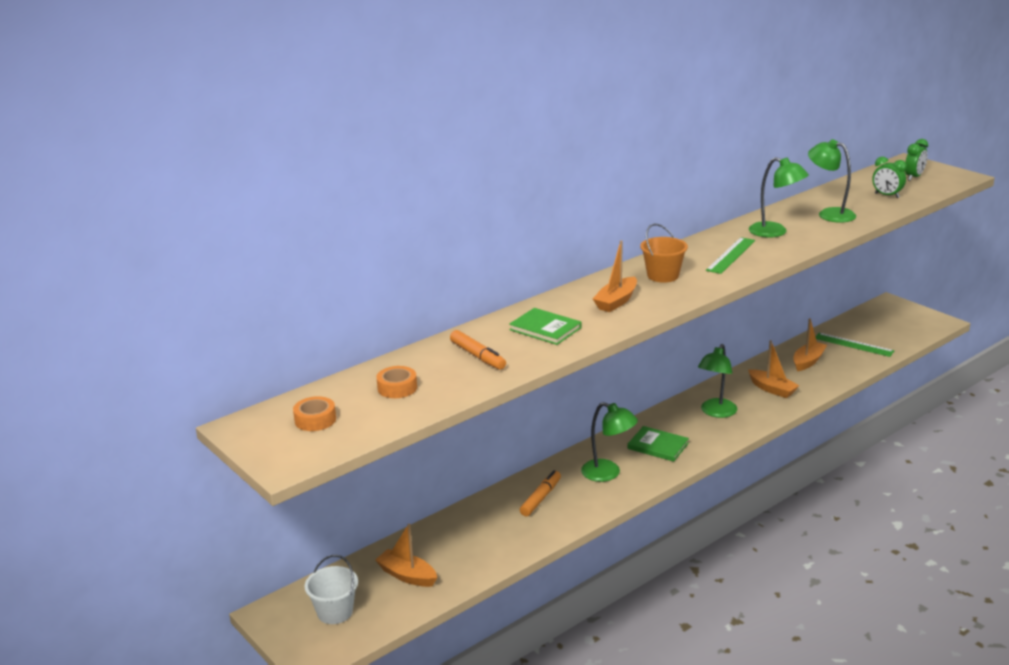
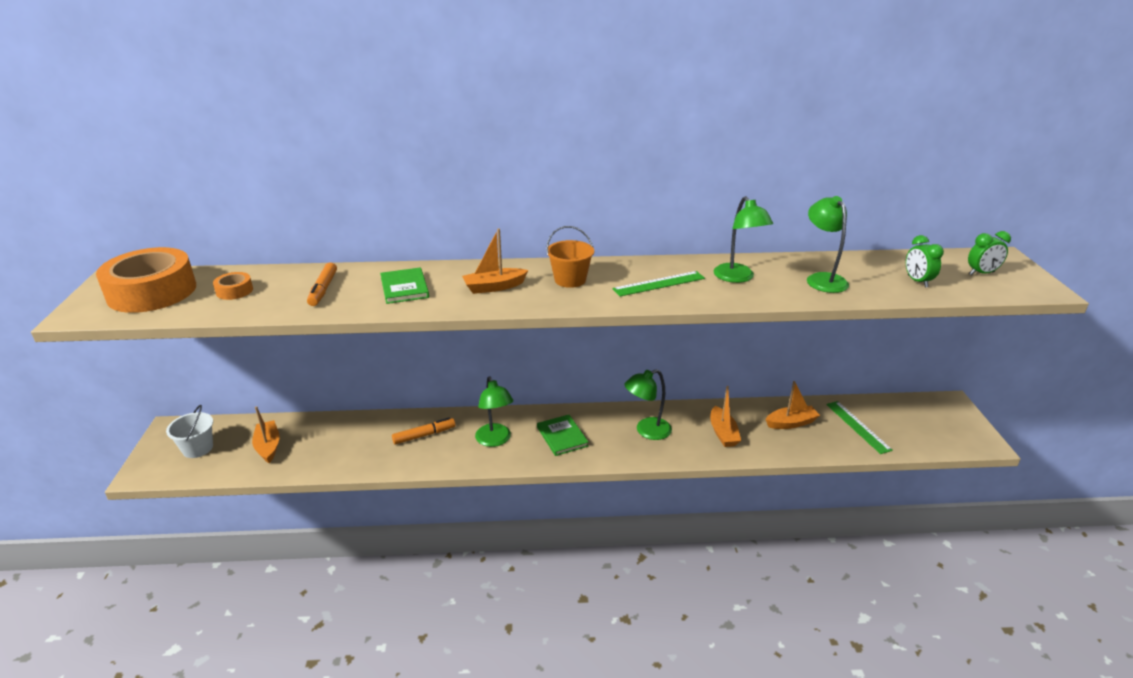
camera: 35 degrees right, 5 degrees up
orange tape [293,396,336,431] -> orange tape [96,247,196,313], size x2.34

